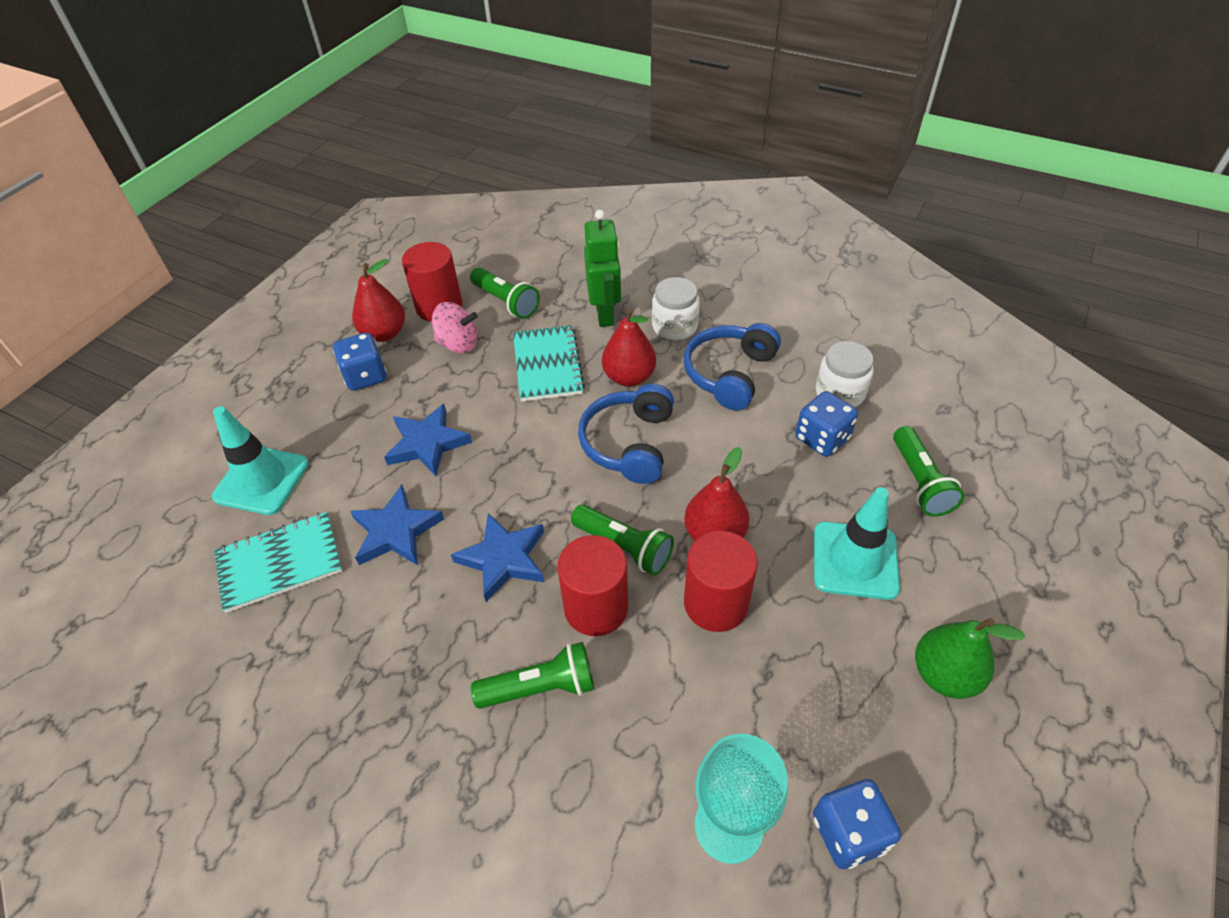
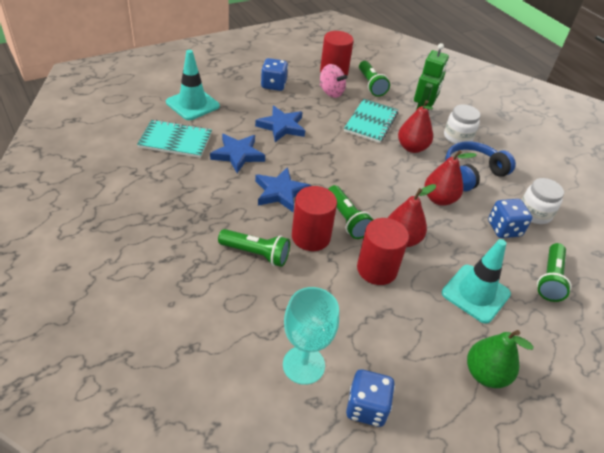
camera: 25 degrees right, 5 degrees down
red pear [352,259,405,342] -> red pear moved to [424,150,477,206]
blue headphones [578,384,674,484] -> none

